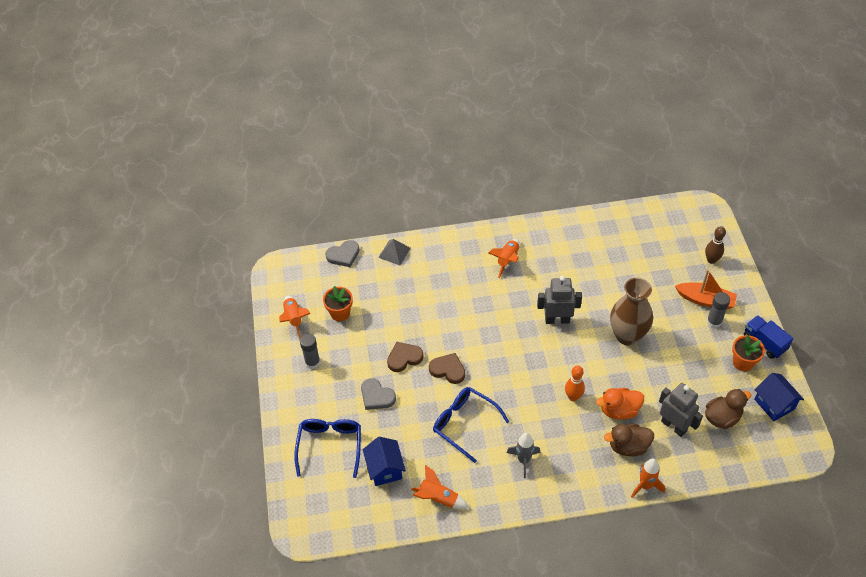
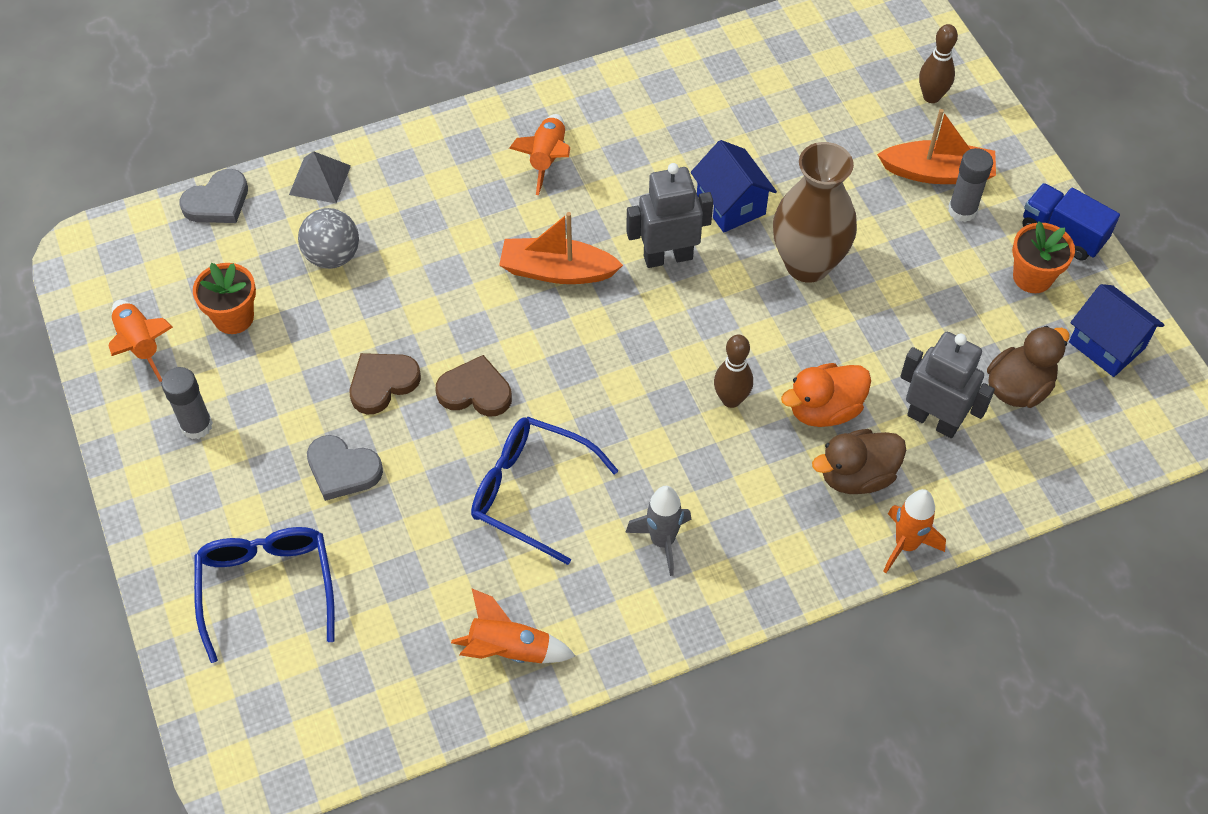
camera: 15 degrees left, 5 degrees up
blue house [363,437,406,486] -> blue house moved to [691,140,777,233]
orange bowling pin [565,365,585,401] -> brown bowling pin [714,335,753,408]
none -> grey ball [298,208,359,269]
none -> orange boat [499,212,623,284]

